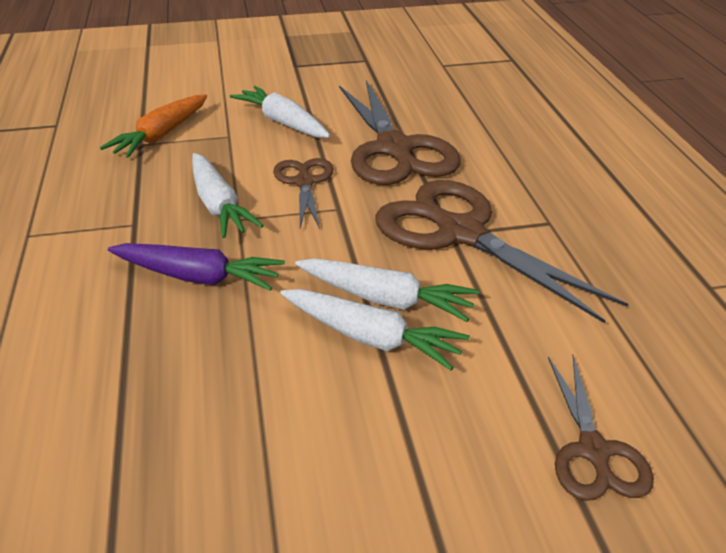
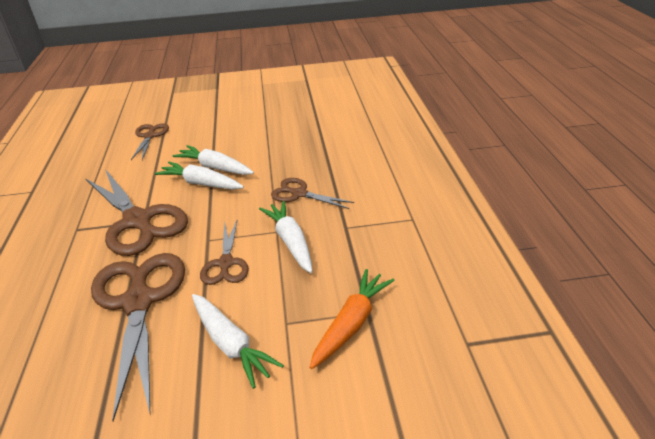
camera: 175 degrees left, 0 degrees up
purple carrot [108,243,285,291] -> brown scissors [271,178,354,209]

